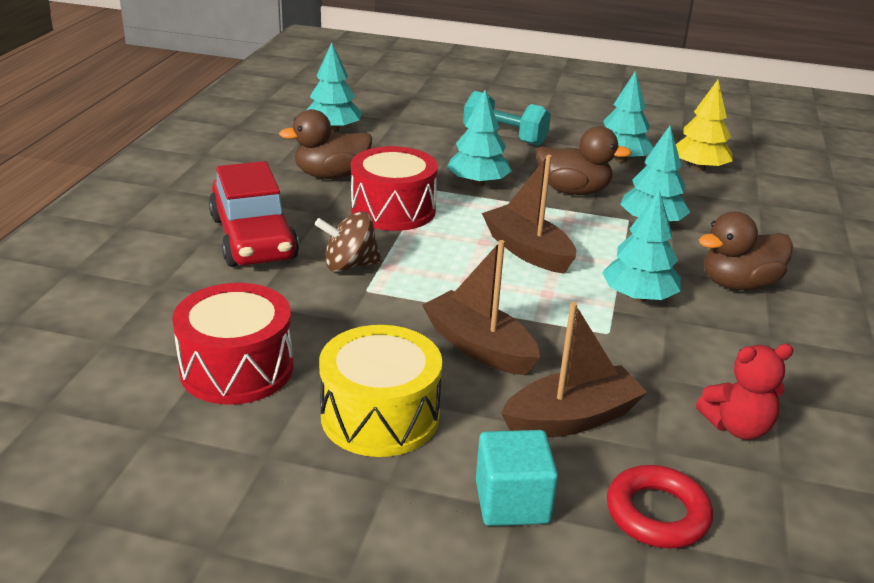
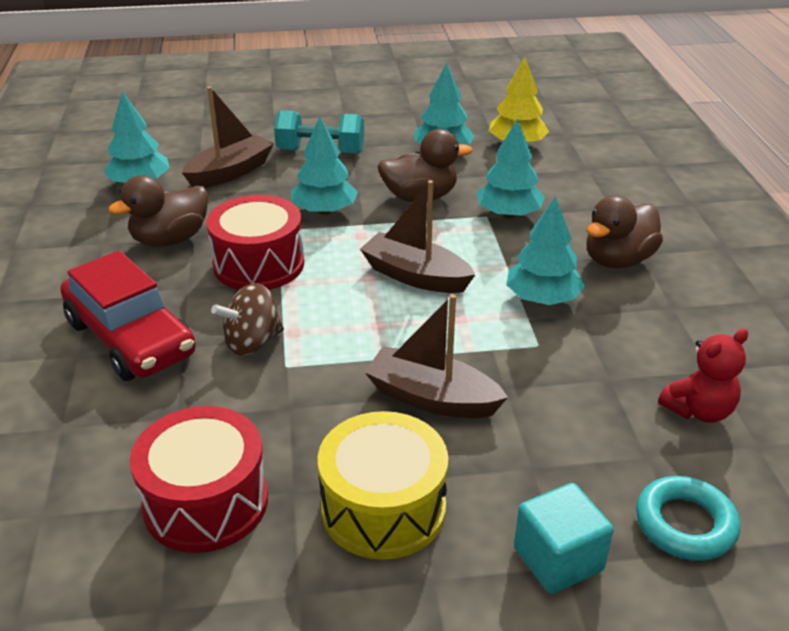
camera: 20 degrees left, 5 degrees up
brown boat [501,302,647,437] -> brown boat moved to [182,86,274,188]
red ring [607,465,713,549] -> turquoise ring [636,476,740,561]

